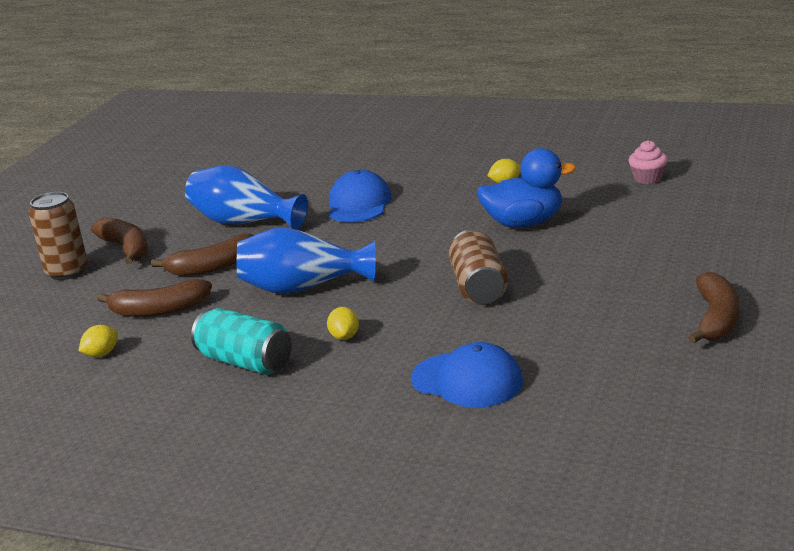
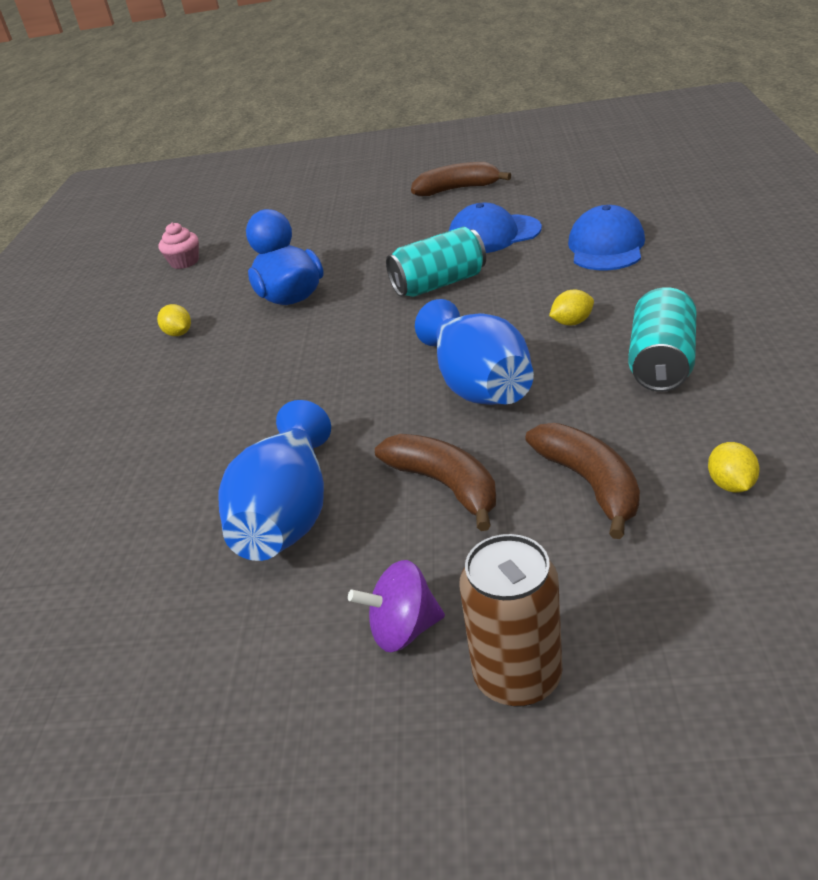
camera: 105 degrees left, 10 degrees up
yellow lemon [79,325,118,357] -> yellow lemon turned 60 degrees clockwise [708,442,760,493]
brown banana [91,217,148,264] -> purple spinning top [348,560,445,652]
blue cap [328,170,392,222] -> blue cap moved to [449,203,542,253]
brown can [448,230,508,305] -> turquoise can [386,226,486,297]

